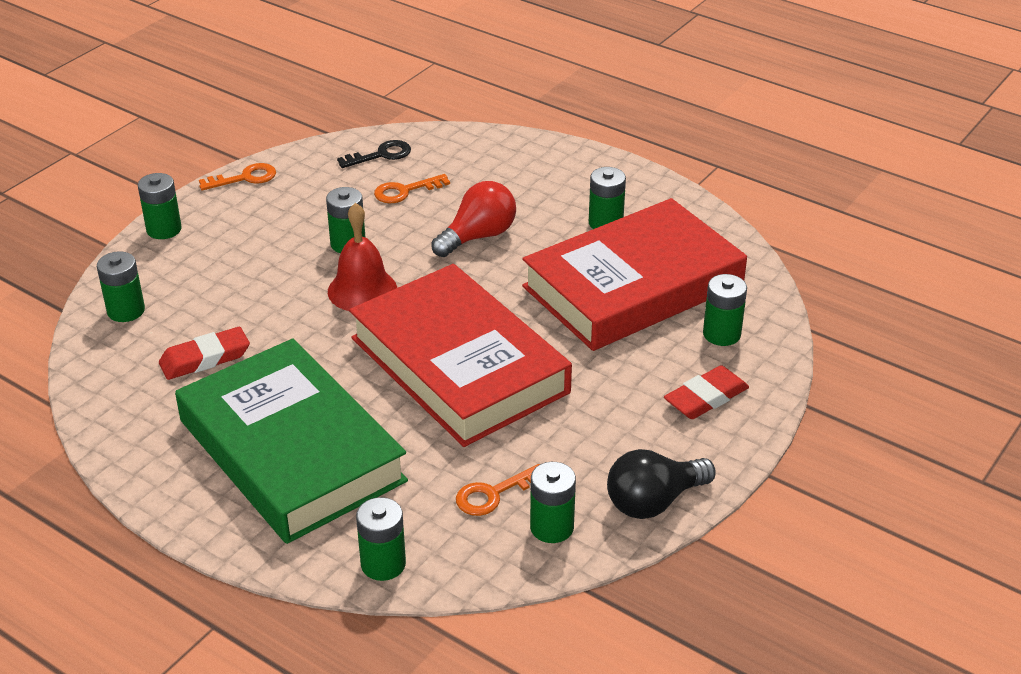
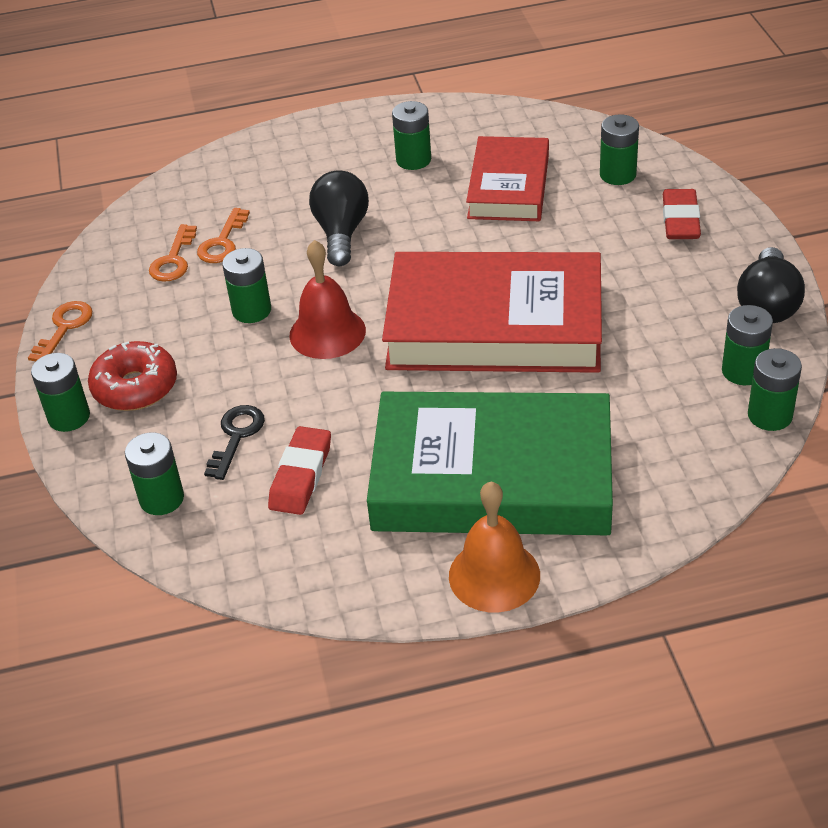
camera: 45 degrees left, 5 degrees up
black key [337,140,411,168] -> black key moved to [204,405,265,480]
green battery [356,497,406,581] -> green battery moved to [748,348,802,431]
red light bulb [431,181,516,257] -> black light bulb [309,171,369,266]
orange key [456,464,540,516] -> orange key moved to [149,224,197,282]
red book [522,198,747,351] -> red book [466,136,549,221], size x0.59
none -> red donut [88,341,177,411]
none -> orange bell [449,482,540,612]

